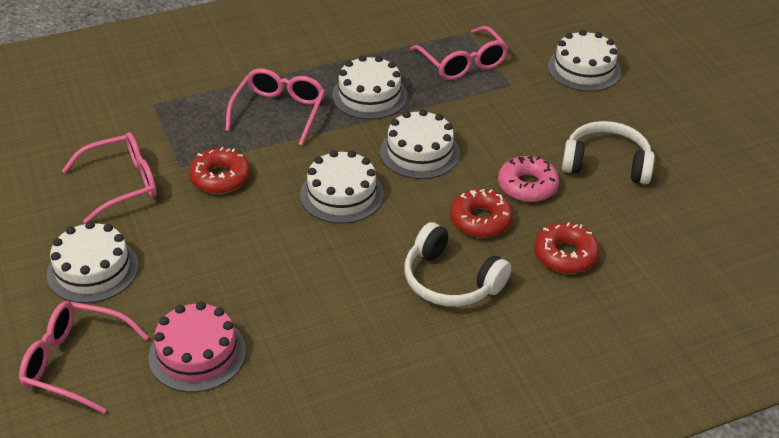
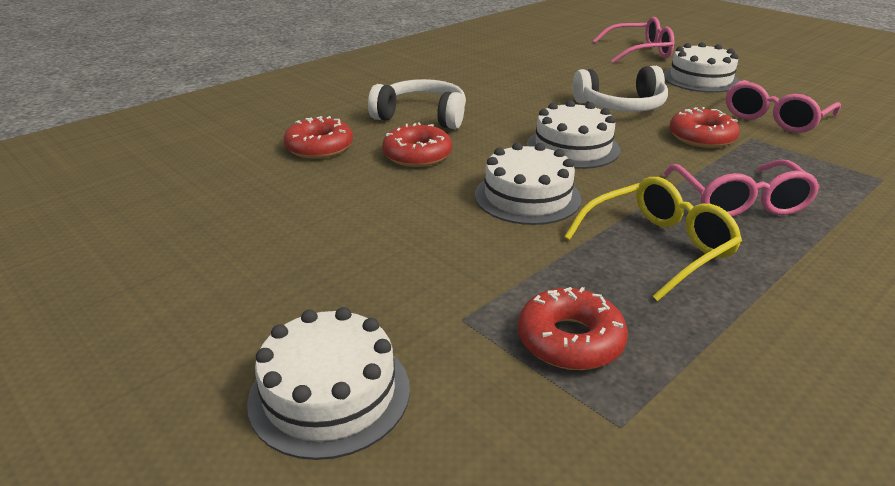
camera: 160 degrees right, 10 degrees down
pink cake [148,301,246,392] -> none
white cake [332,55,407,119] -> yellow glasses [564,177,742,301]
pink glasses [410,26,509,80] -> red donut [518,287,628,370]
pink donut [498,156,559,202] -> none
white headphones [562,121,655,185] -> white headphones moved to [573,66,668,112]

